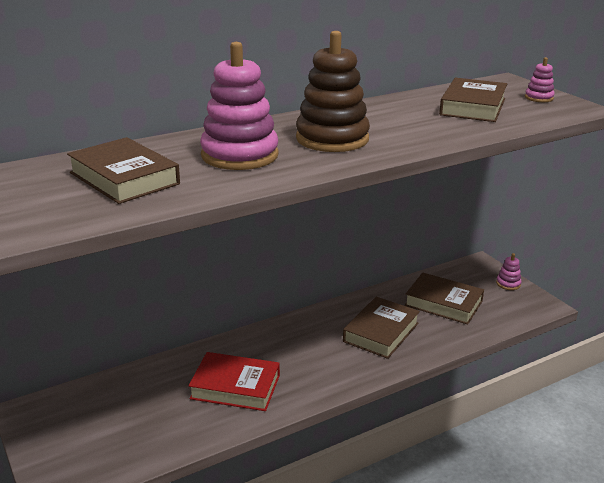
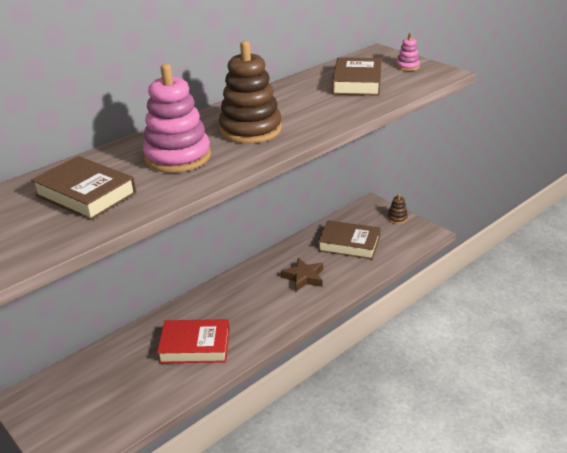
camera: 10 degrees left, 5 degrees up
brown book [343,297,420,359] -> brown star [281,258,323,291]
pink stacking toy [496,253,522,290] -> brown stacking toy [388,194,408,224]

